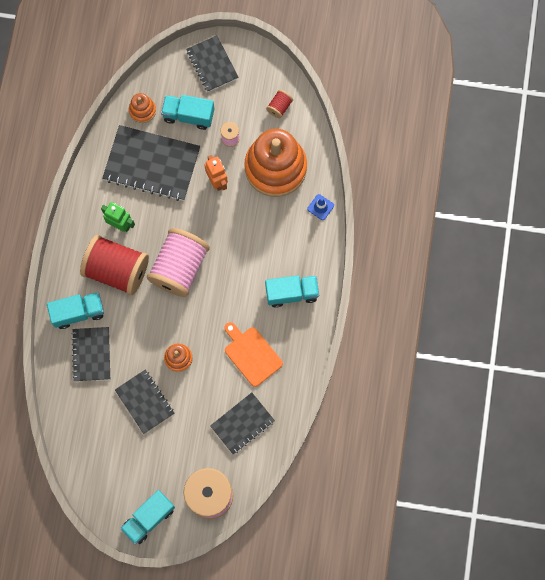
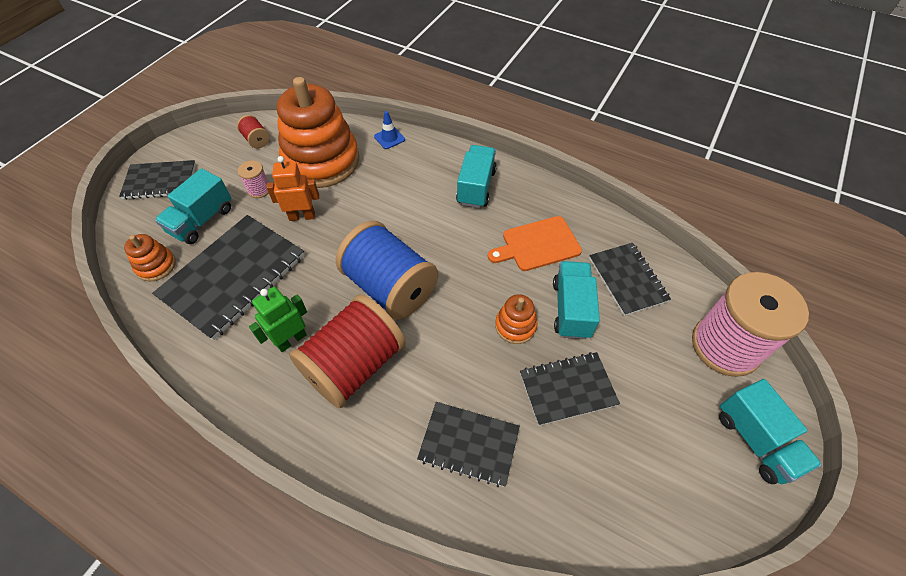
camera: 70 degrees left, 20 degrees down
turquoise truck [47,292,104,329] -> turquoise truck moved to [553,261,600,339]
pink spool [147,228,210,297] -> blue spool [336,221,438,320]

